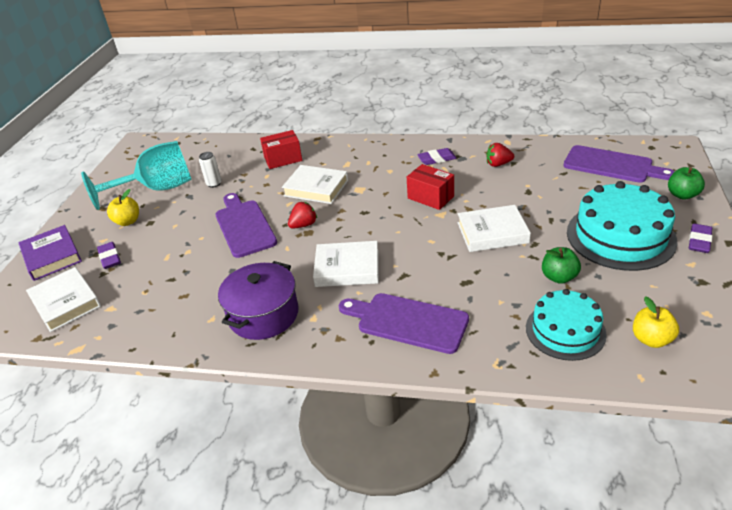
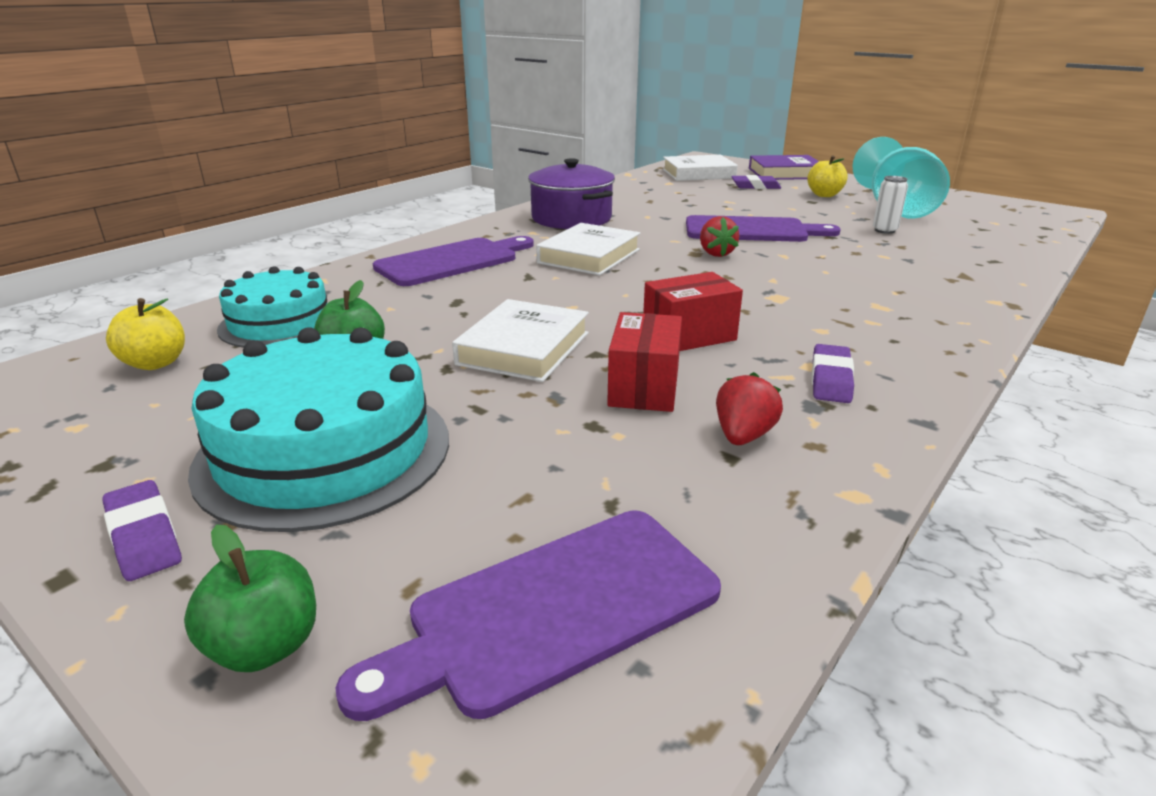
camera: 115 degrees right, 10 degrees down
red box [260,130,302,169] -> red box moved to [607,312,682,412]
white book [282,165,348,204] -> none

